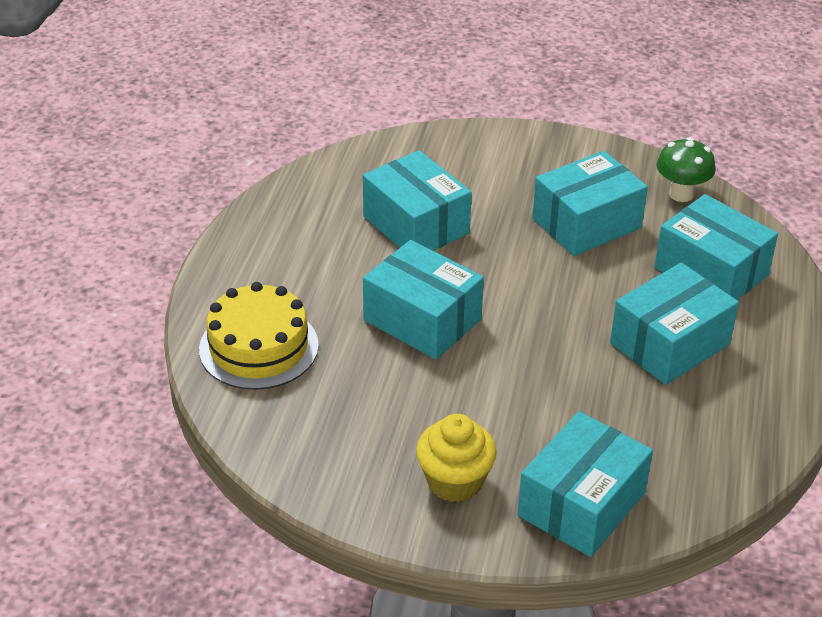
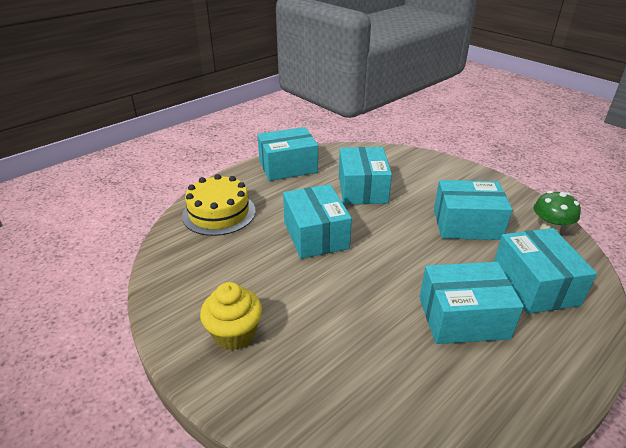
camera: 35 degrees right, 5 degrees down
turquoise box [518,411,653,557] -> turquoise box moved to [257,127,318,181]

